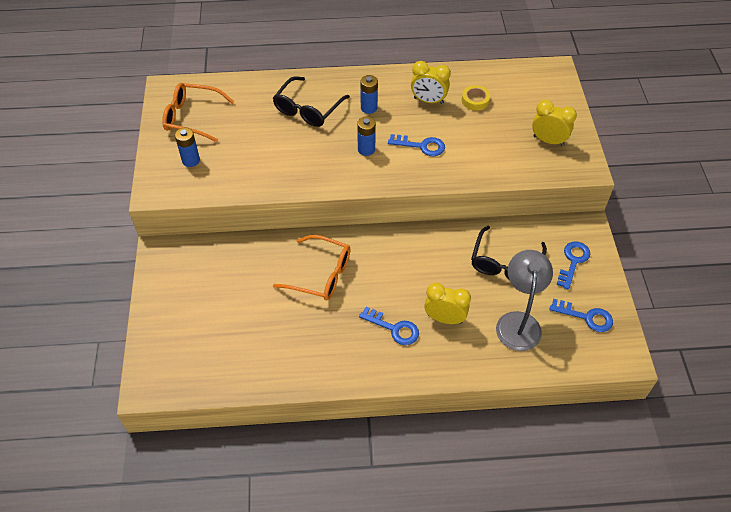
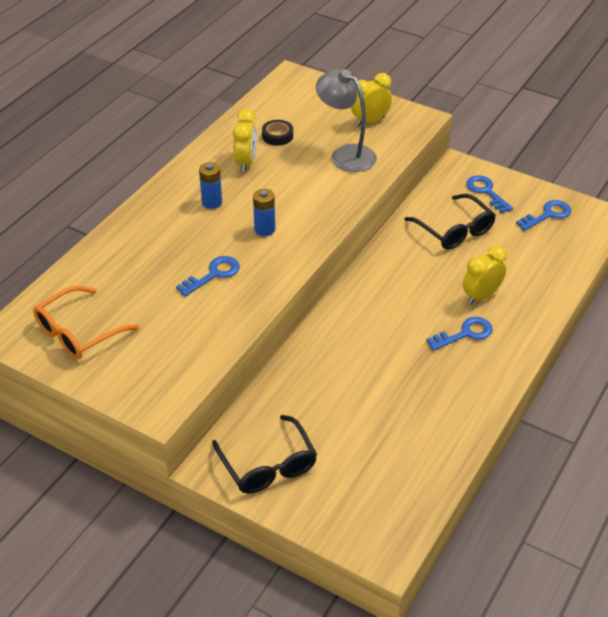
camera: 55 degrees left, 10 degrees down
blue battery [175,128,200,167] -> none
black glasses [273,76,350,127] -> black glasses moved to [212,415,317,494]
orange glasses [273,235,351,300] -> none
blue key [388,134,445,156] -> blue key moved to [176,256,240,296]
yellow clock [411,61,451,104] -> yellow clock turned 45 degrees counterclockwise [233,109,257,172]
yellow tape [462,85,490,111] -> black tape [262,120,293,146]
grey lamp [496,250,553,351] -> grey lamp moved to [316,69,377,172]

